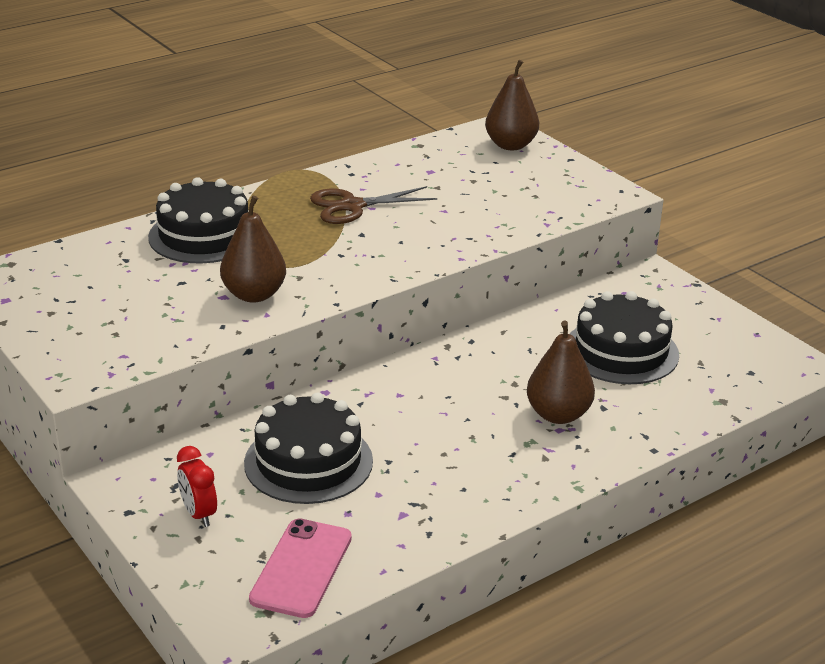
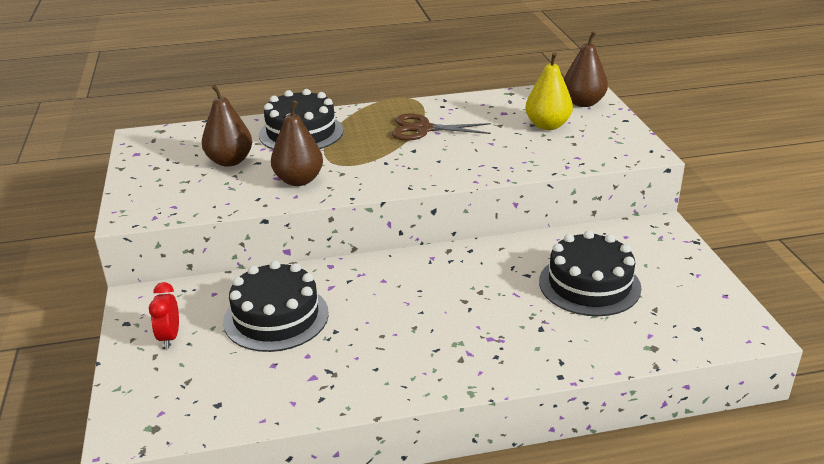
camera: 25 degrees right, 0 degrees up
pink phone [249,518,352,618] -> none
brown pear [527,321,595,424] -> brown pear moved to [202,85,252,167]
none -> yellow pear [525,52,573,130]

